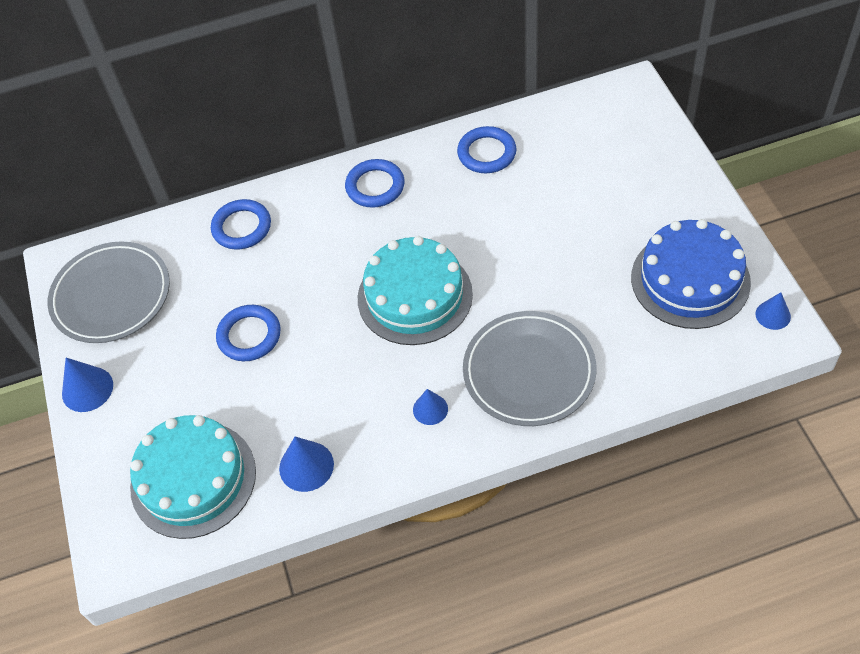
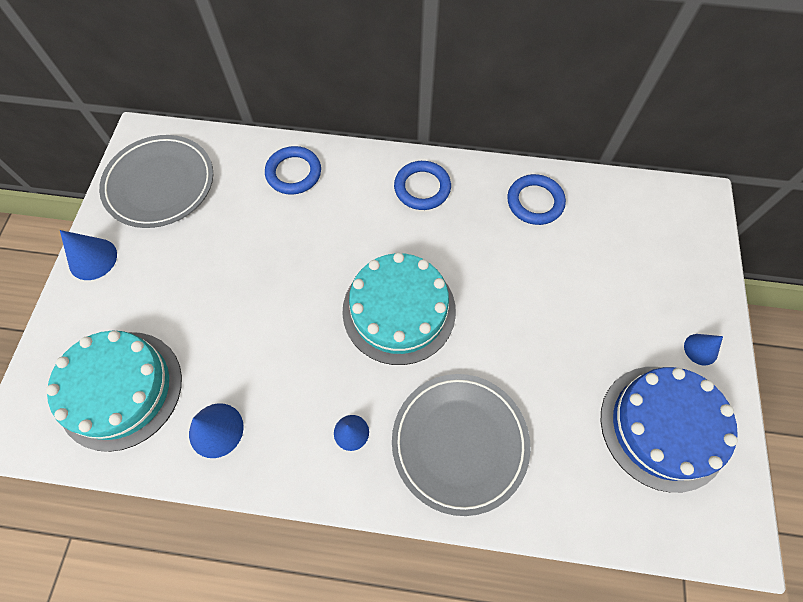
camera: 20 degrees right, 10 degrees up
blue ring [216,305,281,361] -> none
blue cone [755,292,791,330] -> blue cone moved to [684,334,723,366]

